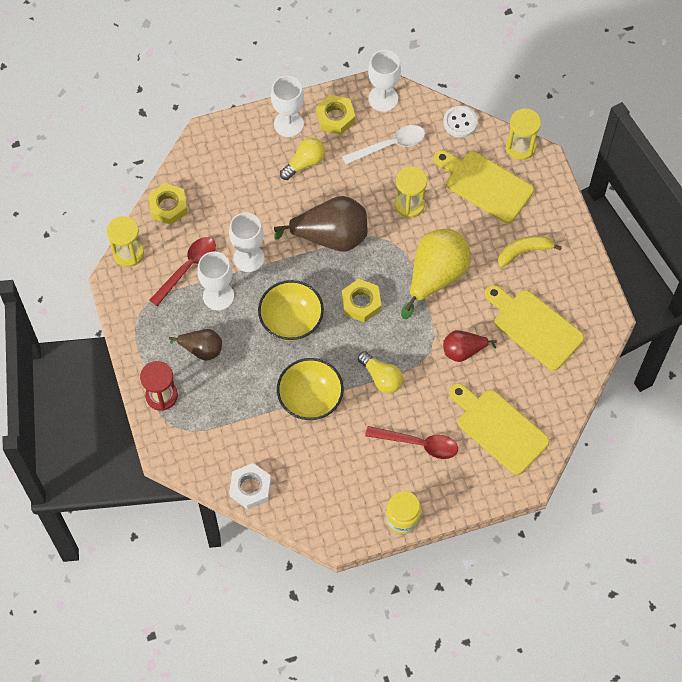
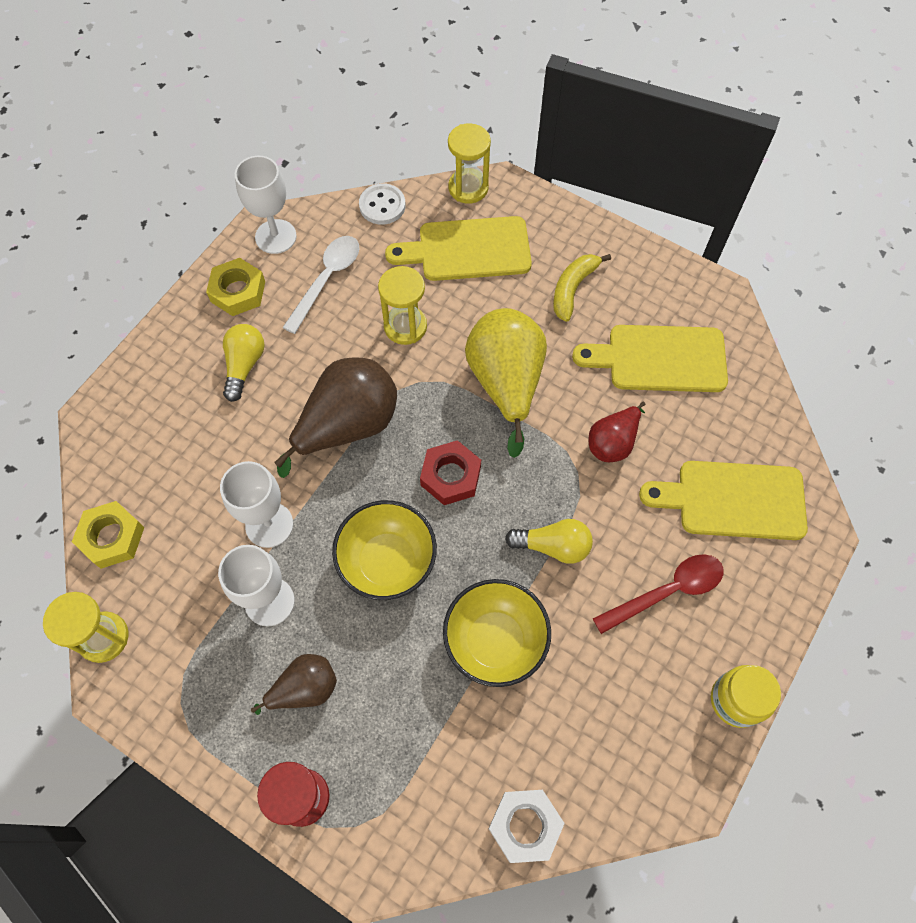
camera: 40 degrees left, 0 degrees up
red spoon [150,237,216,306] -> none
white goblet [271,76,304,137] -> none
yellow nut [342,279,382,322] -> red nut [420,440,481,505]

